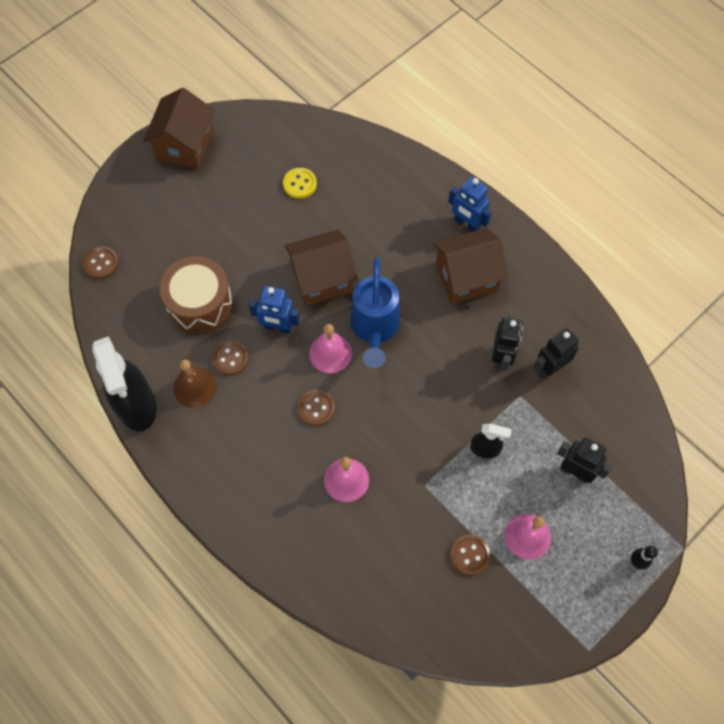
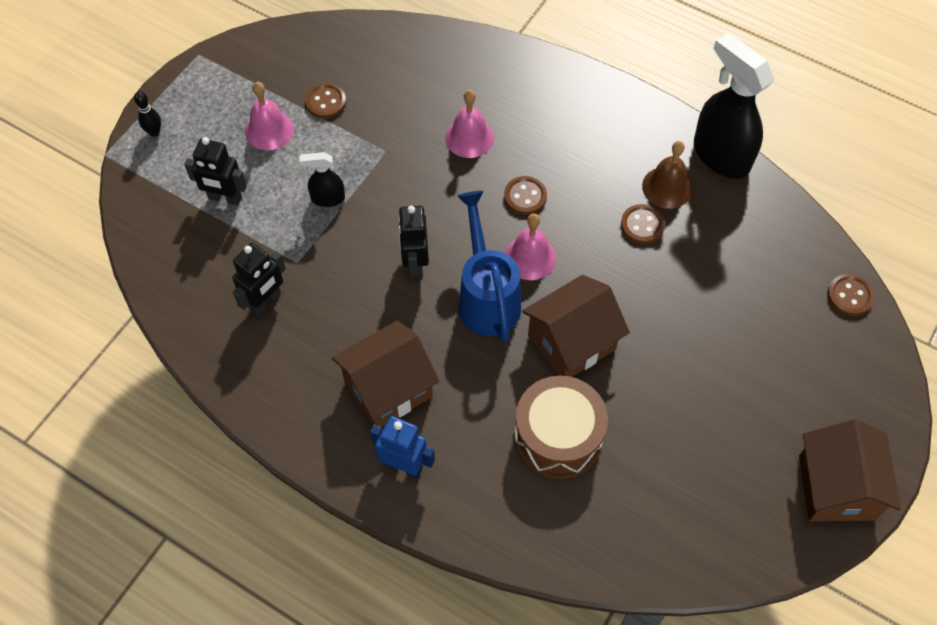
camera: 165 degrees right, 5 degrees down
brown drum [160,256,233,333] -> brown drum moved to [514,376,608,479]
blue robot [249,286,300,334] -> none
yellow button [283,168,317,199] -> none
black robot [492,316,523,371] -> black robot moved to [398,206,429,278]

